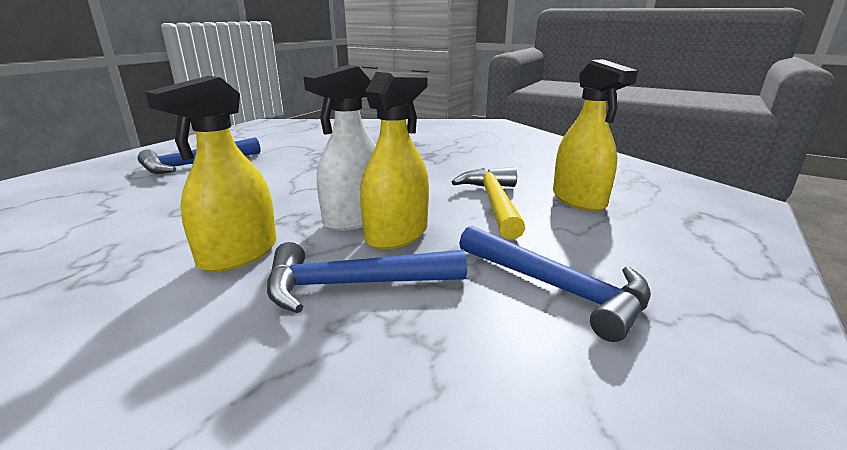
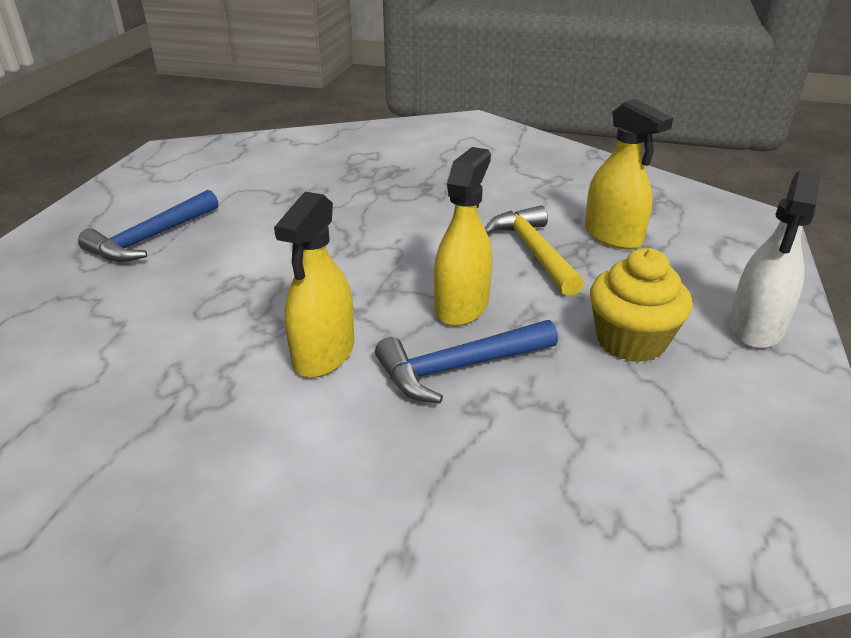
camera: 15 degrees left, 10 degrees up
white spray bottle [304,65,376,231] -> white spray bottle moved to [729,171,821,349]
blue hammer [459,225,651,342] -> yellow cupcake [590,248,692,362]

